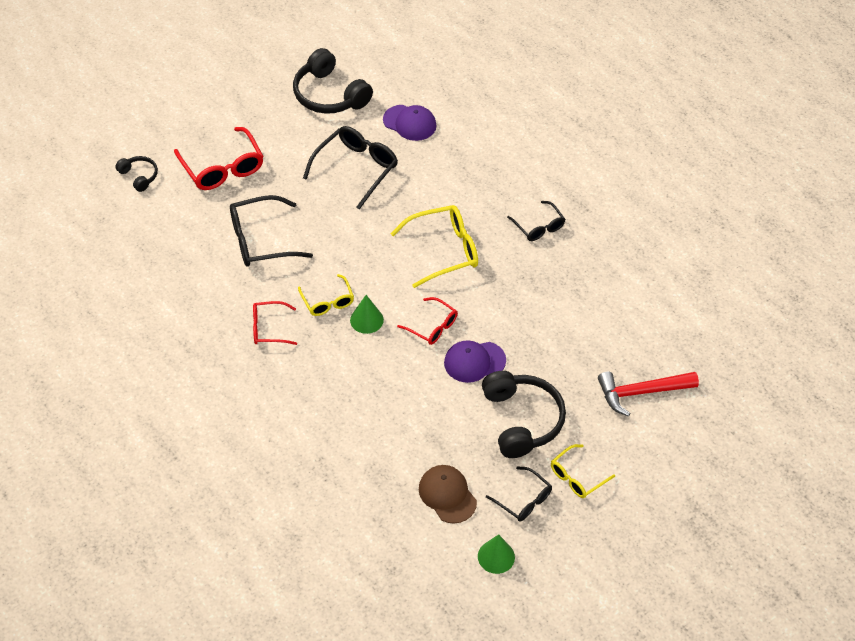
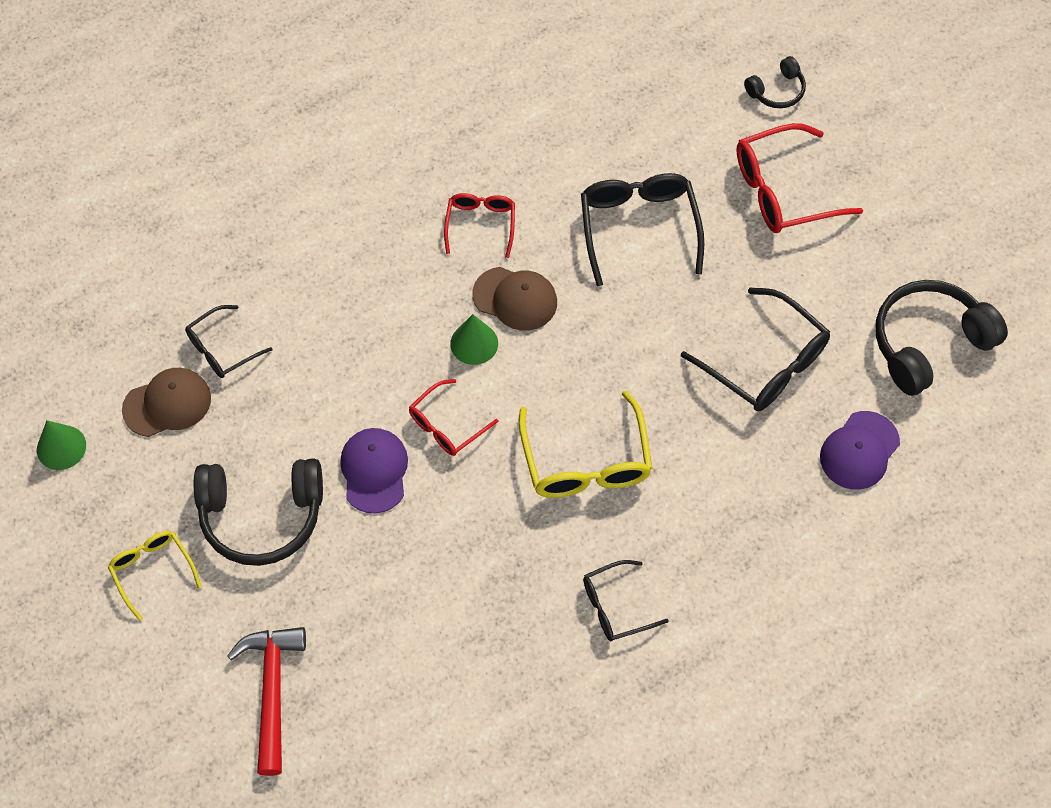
camera: 100 degrees right, 10 degrees up
yellow glasses [298,274,354,316] -> brown cap [472,267,557,331]
black glasses [486,467,552,521] -> black glasses moved to [185,305,272,378]

